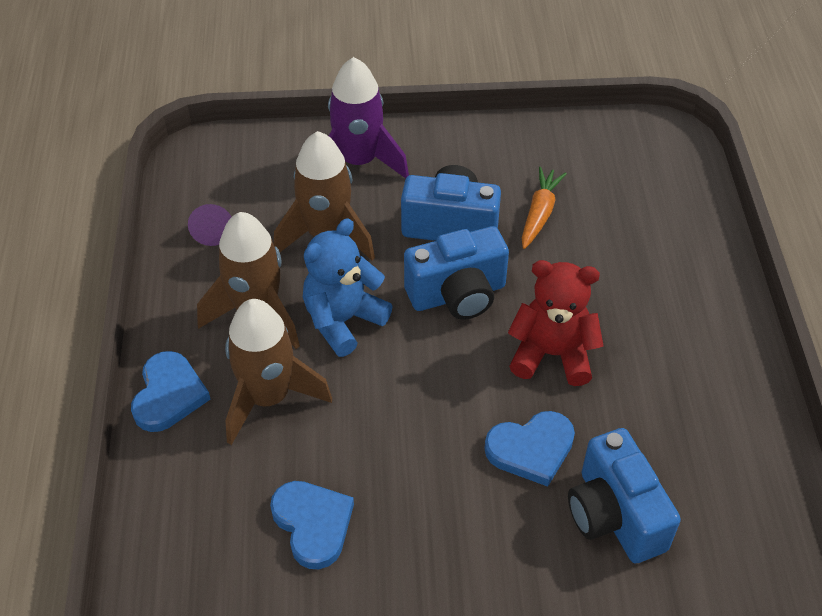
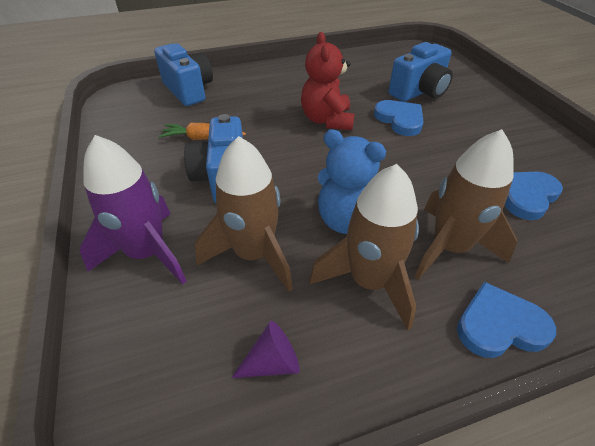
camera: 105 degrees left, 5 degrees down
blue camera [404,226,509,320] -> blue camera moved to [154,44,213,106]

